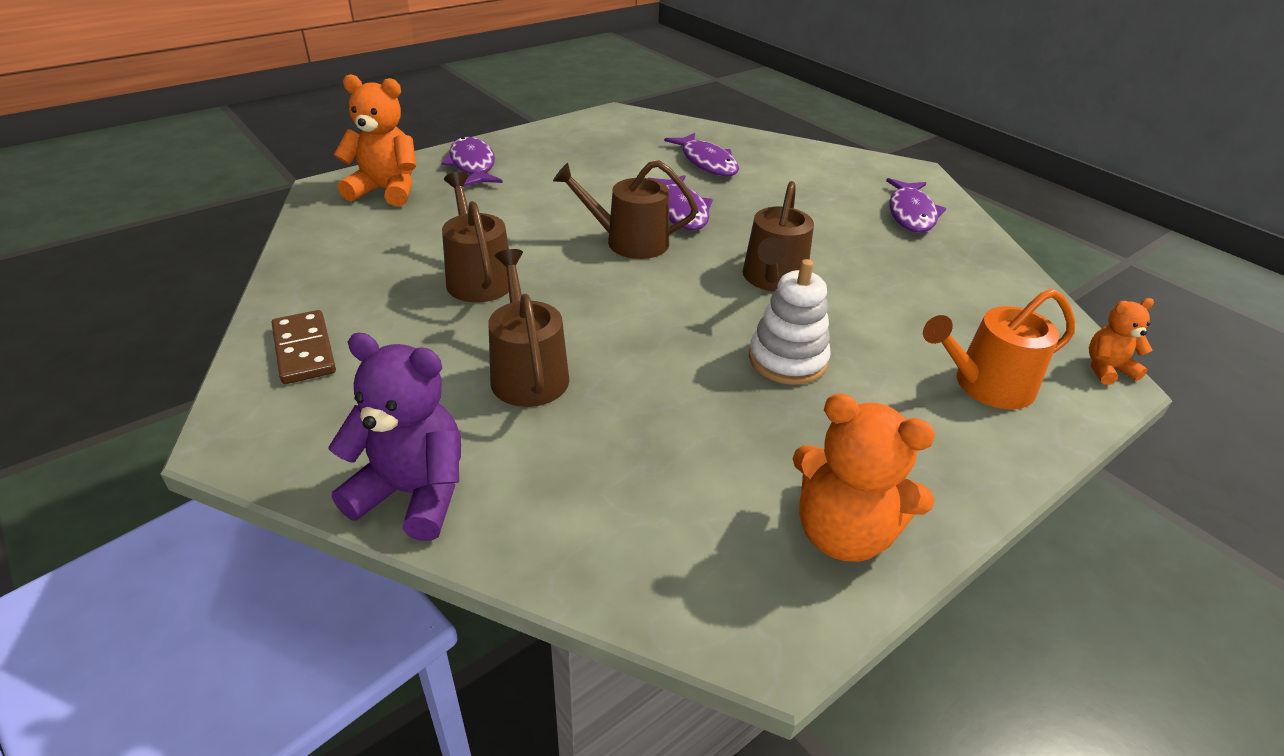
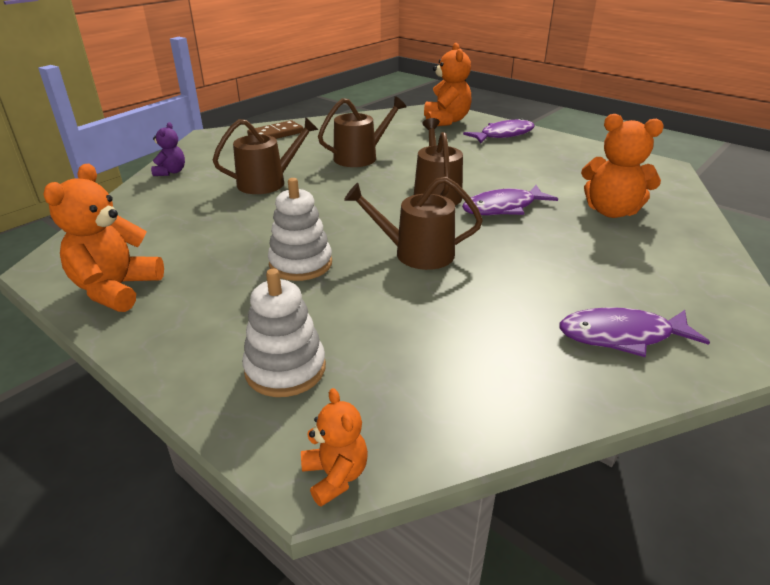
camera: 80 degrees right, 5 degrees down
purple teddy bear [329,333,461,541] -> purple teddy bear [151,122,185,176], size x0.55
purple fish [664,133,739,176] -> orange teddy bear [581,114,664,218]
orange watering can [923,289,1075,410] -> white stacking toy [242,269,326,397]

